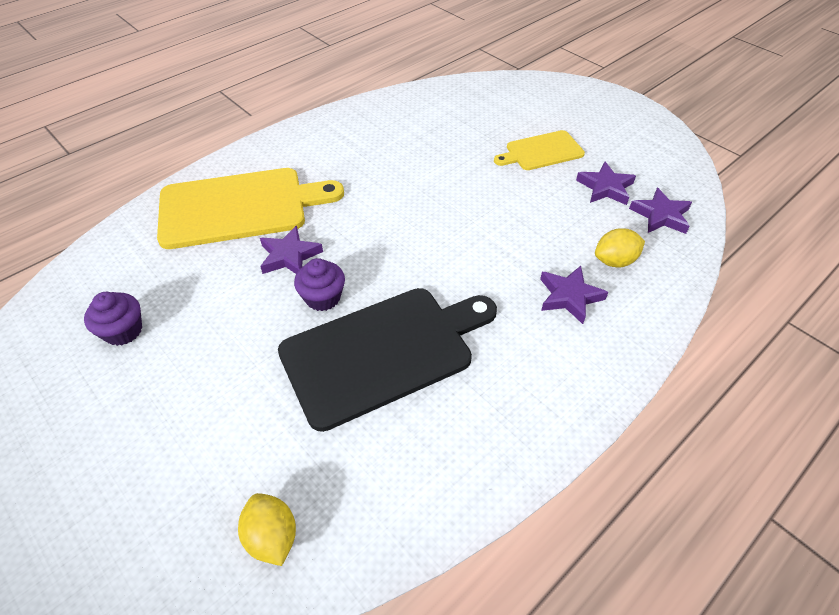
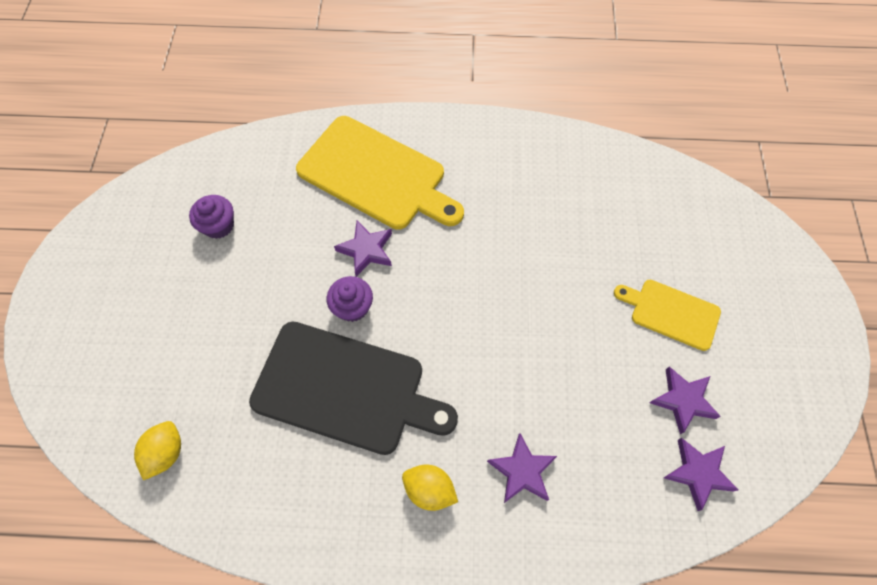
camera: 45 degrees right, 15 degrees up
yellow lemon [595,228,645,267] -> yellow lemon moved to [402,465,458,511]

